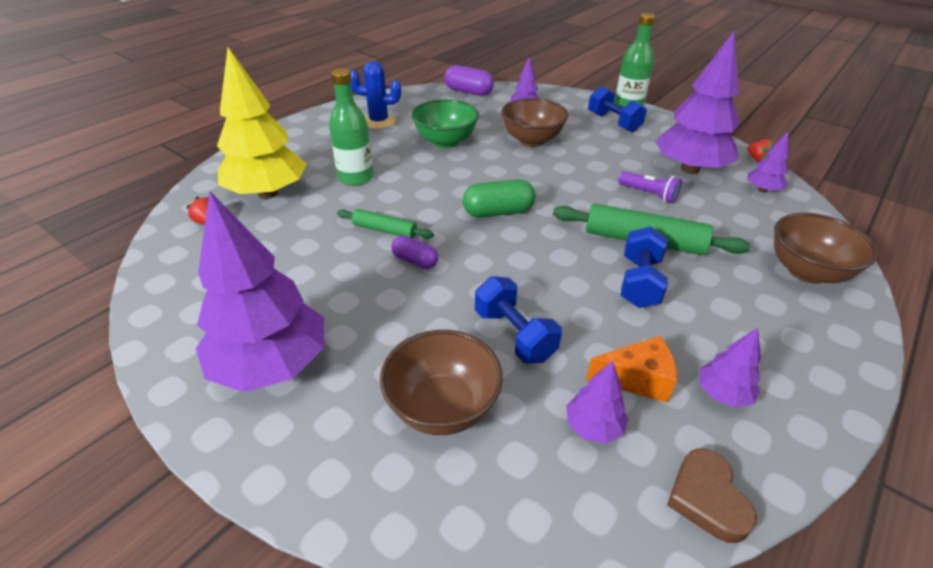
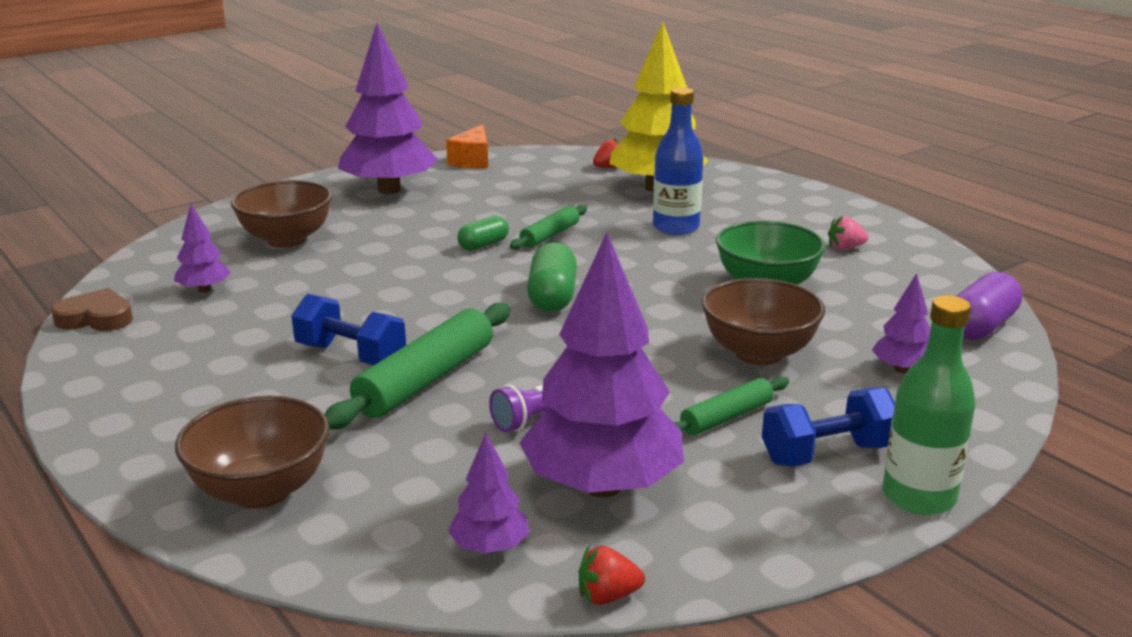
camera: 105 degrees right, 15 degrees down
green bottle [329,68,373,186] -> blue bottle [653,87,704,235]
blue cactus [350,61,401,129] -> pink strawberry [828,216,868,250]
purple capsule [391,235,439,269] -> green capsule [457,215,509,251]
blue dumbbell [475,276,562,364] -> none
orange cheese [586,336,677,403] -> orange cheese moved to [446,124,488,168]
purple tree [699,328,761,408] -> none
none -> green rolling pin [674,376,789,435]

